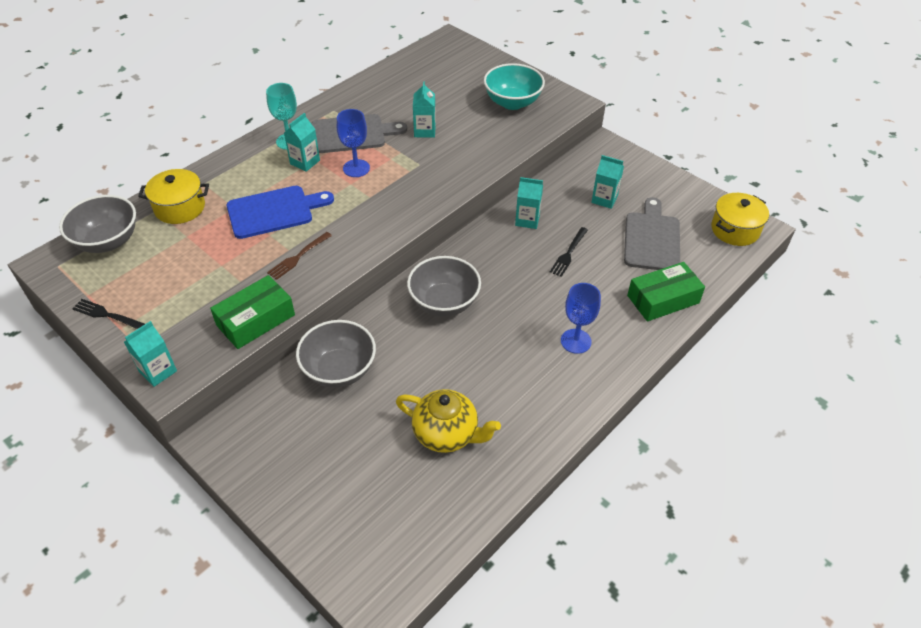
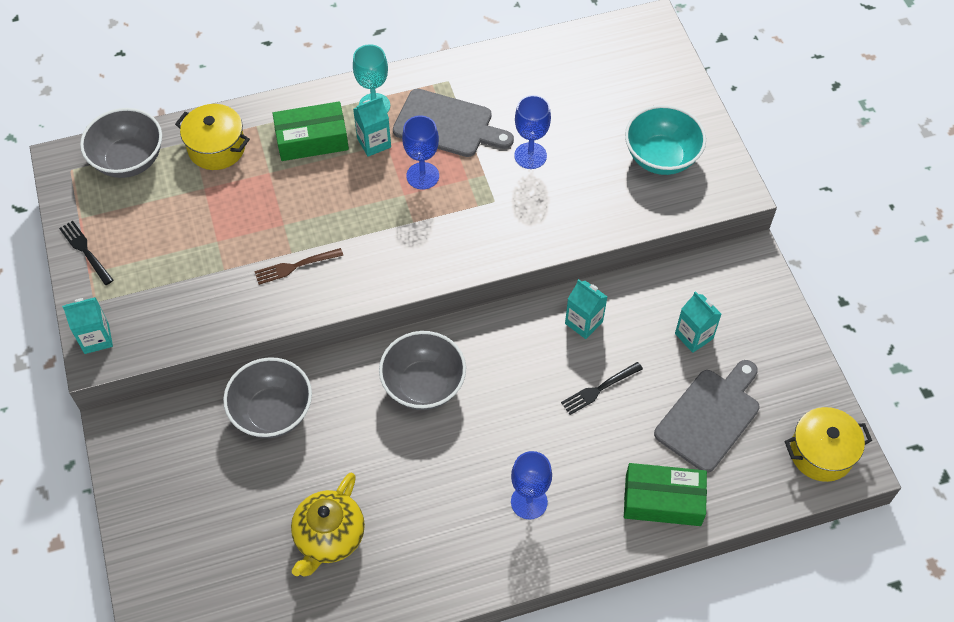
camera: 30 degrees right, 10 degrees up
green box [210,275,295,349] -> green box moved to [273,101,349,161]
blue cutting board [227,186,334,239] -> none
yellow teapot [396,389,501,453] -> yellow teapot turned 60 degrees clockwise [291,473,365,576]
turquoise carton [413,82,436,138] -> blue goblet [514,95,551,169]

